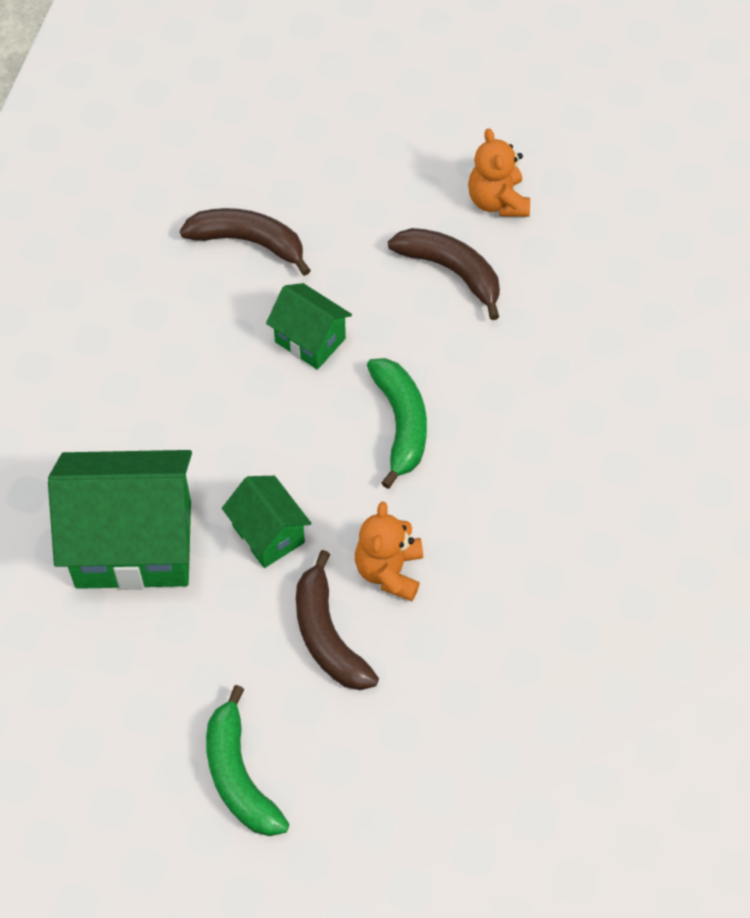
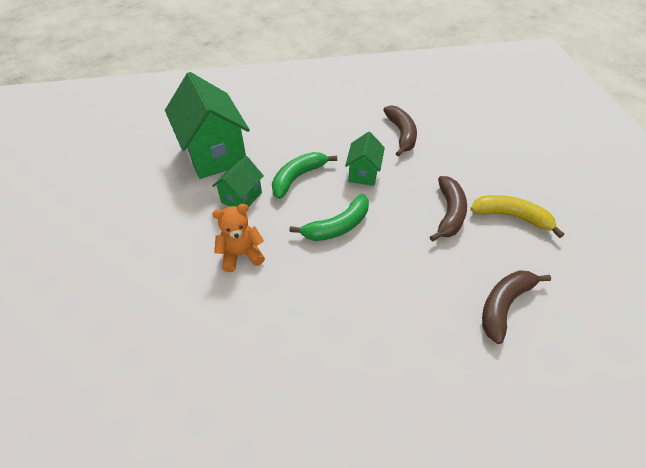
camera: 65 degrees right, 10 degrees down
green banana [206,685,289,836] -> green banana moved to [272,152,337,199]
brown banana [296,550,379,690] -> brown banana moved to [482,270,551,344]
orange teddy bear [468,128,530,217] -> yellow banana [470,195,564,238]

